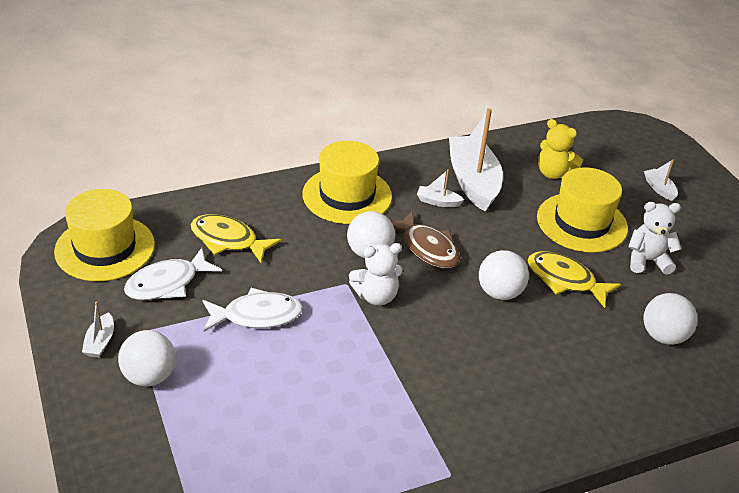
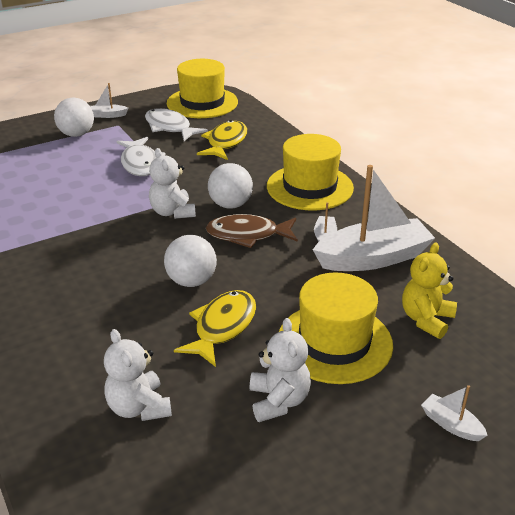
camera: 85 degrees right, 5 degrees down
brown fish [392,211,460,269] -> brown fish turned 45 degrees clockwise [206,214,298,248]
white ball [643,293,698,345] -> white teddy bear [104,329,172,421]
white boat [644,159,678,201] -> white boat turned 105 degrees counterclockwise [421,385,488,441]

